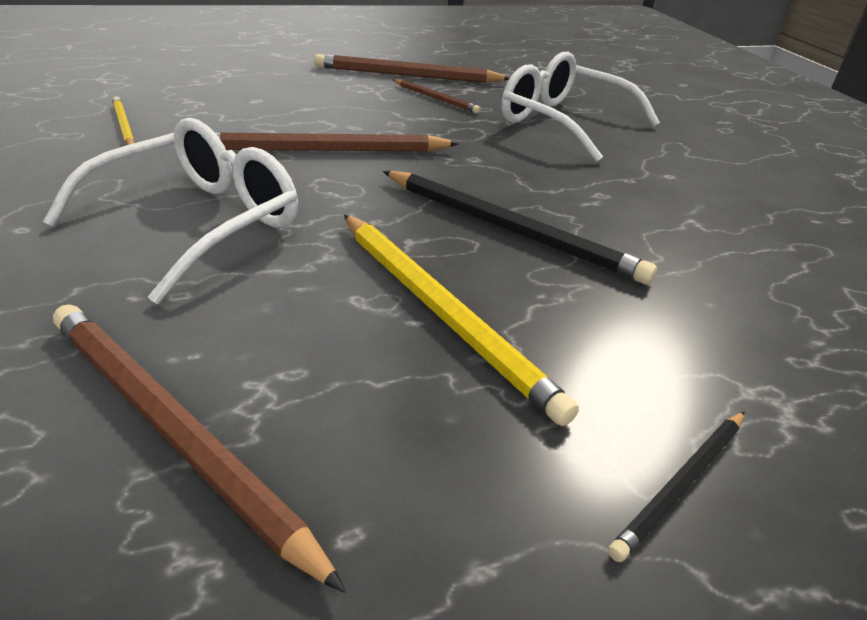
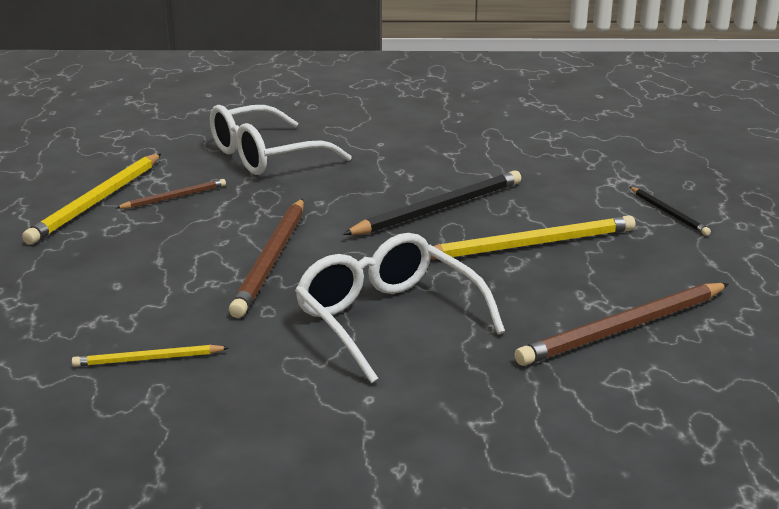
camera: 70 degrees left, 10 degrees down
brown pencil [314,54,510,83] -> yellow pencil [22,154,161,244]

